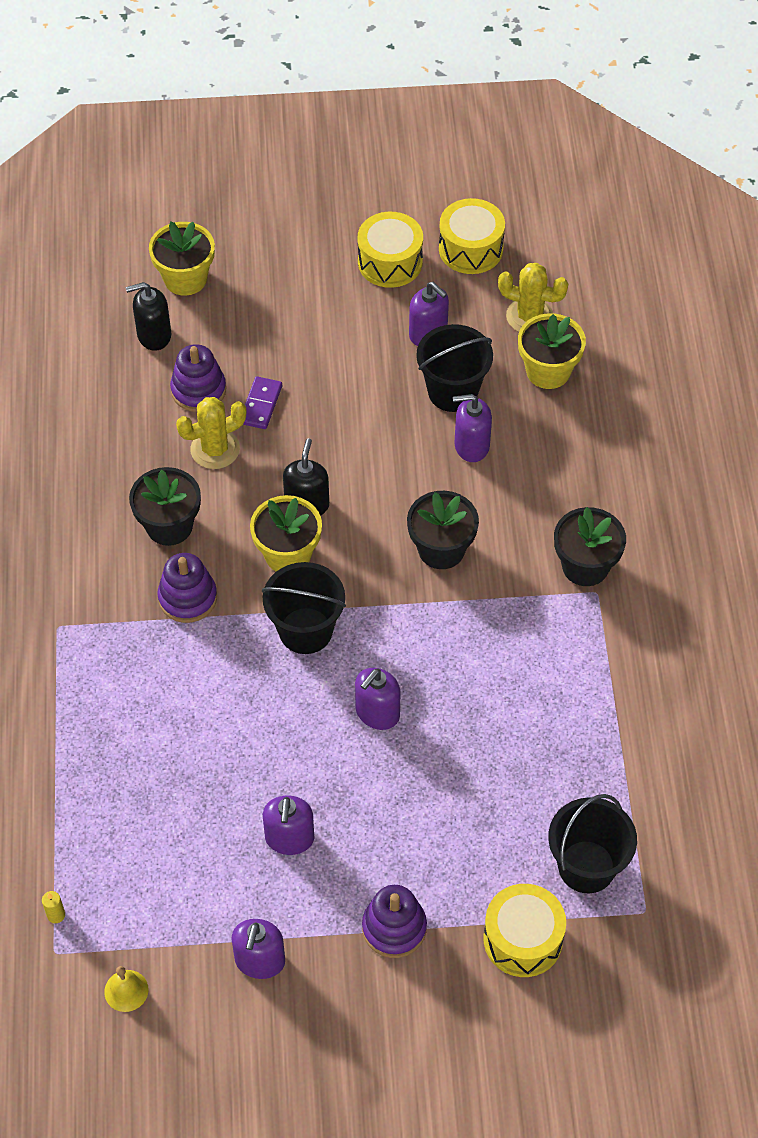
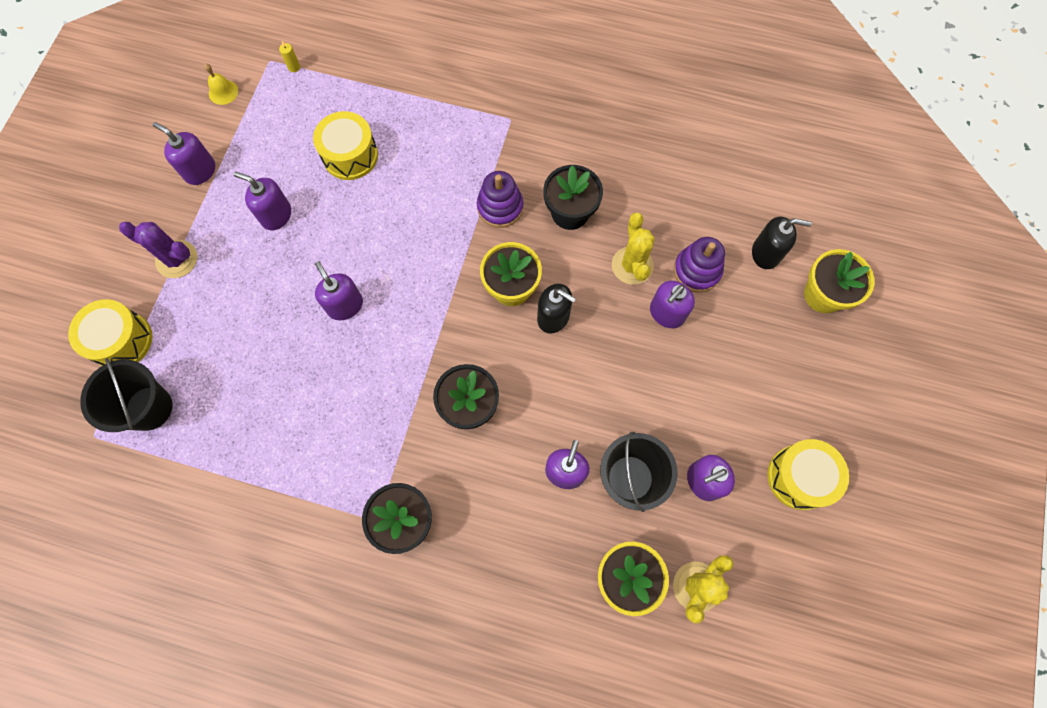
camera: 110 degrees right, 15 degrees up
black soap dispenser [126,282,171,351] -> black soap dispenser turned 90 degrees clockwise [752,217,812,269]
purple domino [243,376,282,429] -> purple soap dispenser [650,281,695,328]
black bucket [262,562,346,654] -> none
purple stacking toy [362,885,427,958] -> purple cactus [119,222,197,278]
yellow drum [439,198,505,274] -> yellow drum moved to [313,111,378,180]

